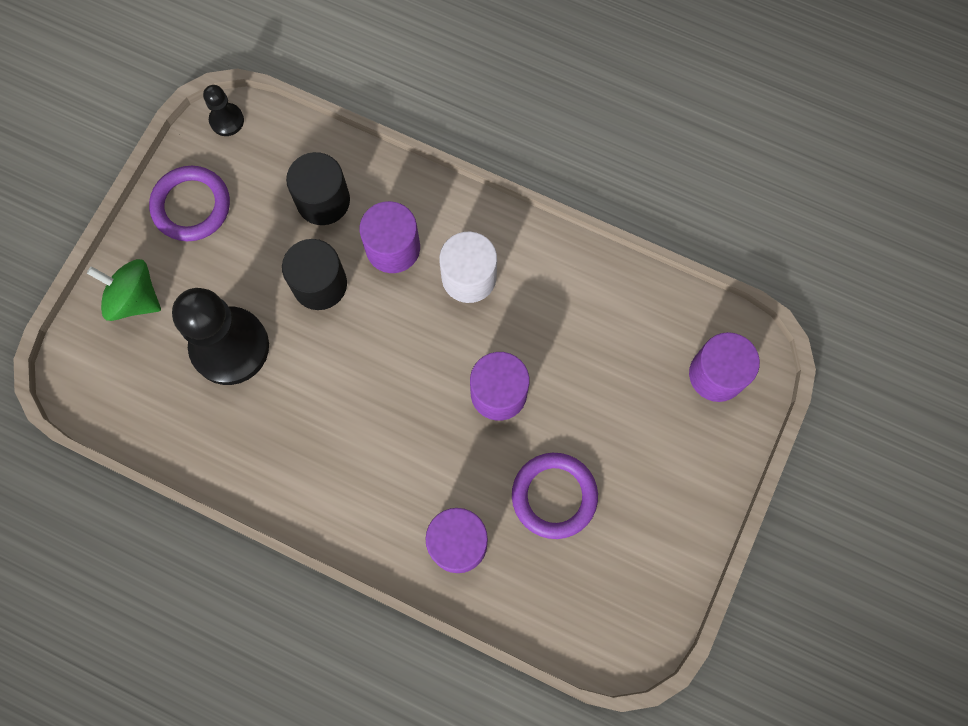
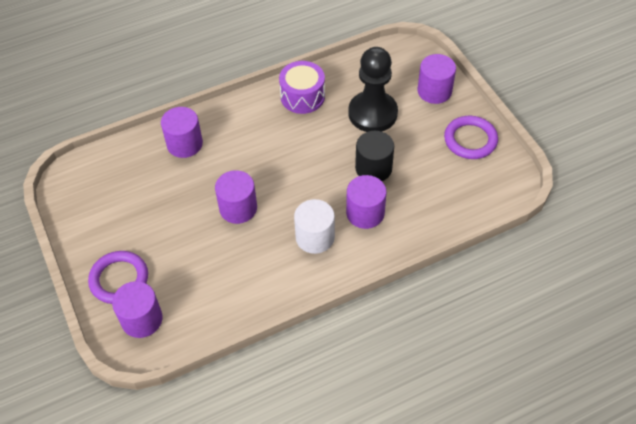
camera: 130 degrees right, 20 degrees down
green spinning top [87,259,161,321] -> purple cylinder [418,54,456,104]
black pawn [203,85,244,136] -> none
black cylinder [286,152,350,225] -> none
purple ring [512,453,598,539] -> purple ring moved to [88,251,148,304]
none -> purple drum [279,61,325,114]

